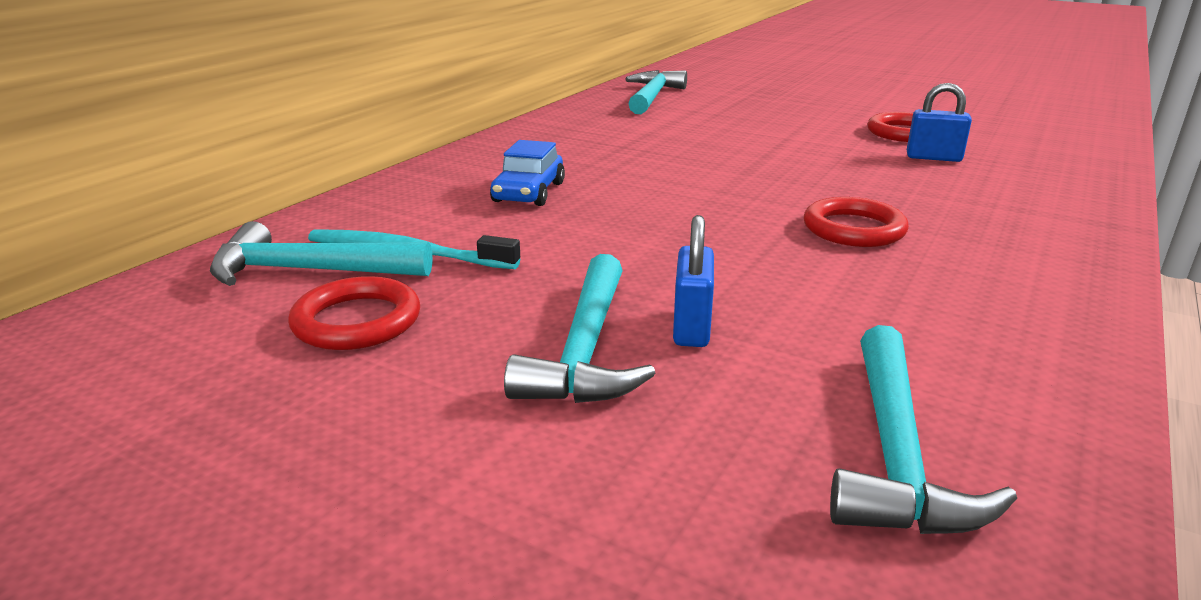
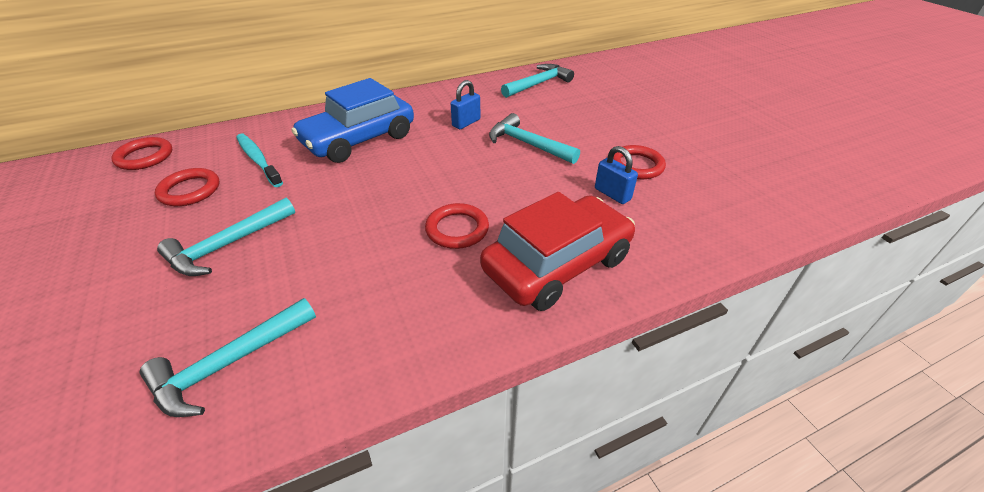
camera: 35 degrees right, 15 degrees up
turquoise hammer [210,221,433,286] -> turquoise hammer moved to [489,113,580,164]
blue car [490,140,565,206] -> blue car [291,78,414,163], size x1.96
blue padlock [673,215,714,347] -> blue padlock moved to [451,80,481,129]
none -> red ring [111,137,172,170]
none -> red car [480,192,635,311]

